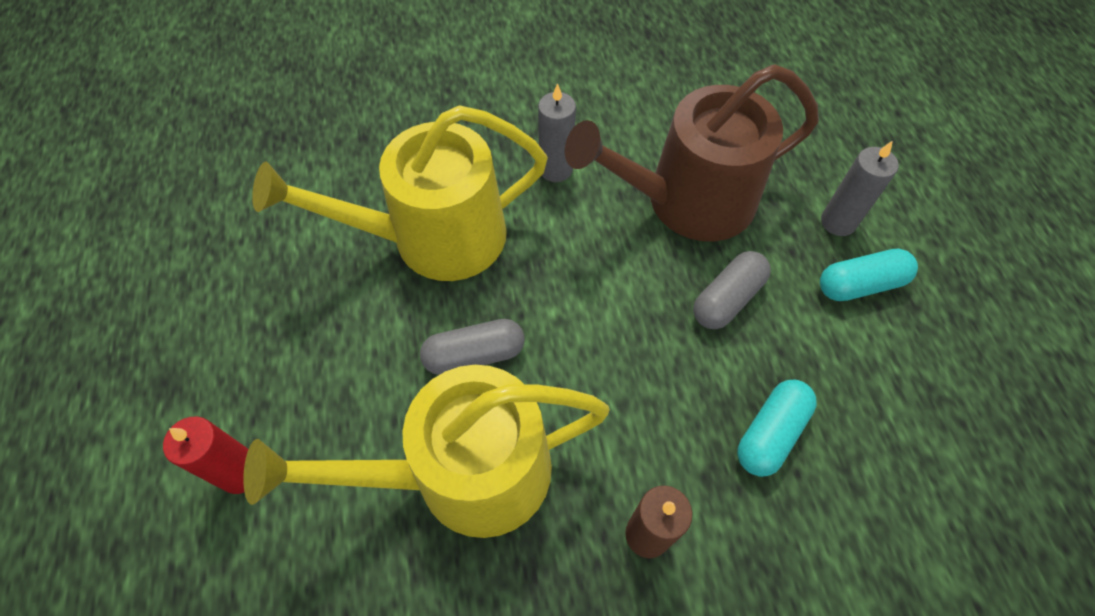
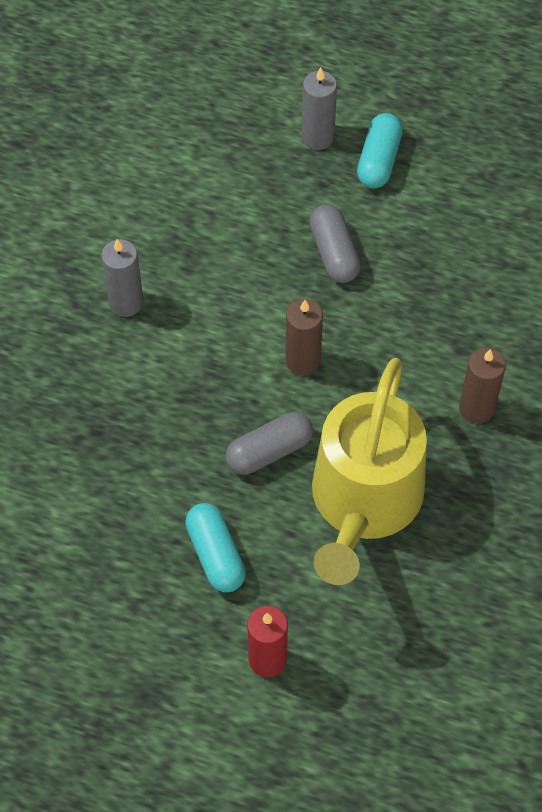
camera: 60 degrees left, 0 degrees up
yellow watering can [252,105,548,281] -> none
grey capsule [420,319,525,375] -> grey capsule turned 45 degrees clockwise [226,412,313,474]
brown watering can [565,64,819,241] -> none
turquoise capsule [737,380,817,477] -> turquoise capsule moved to [185,503,246,592]
none -> brown candle [285,299,323,376]

